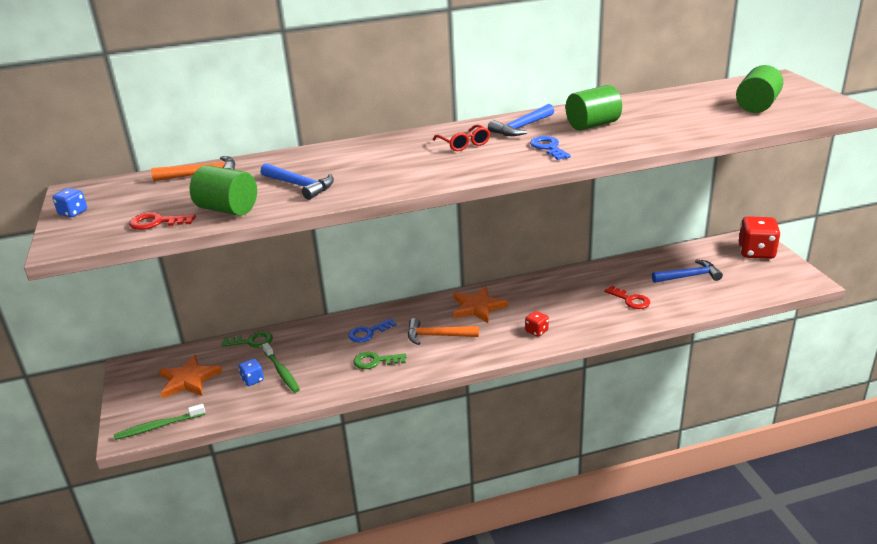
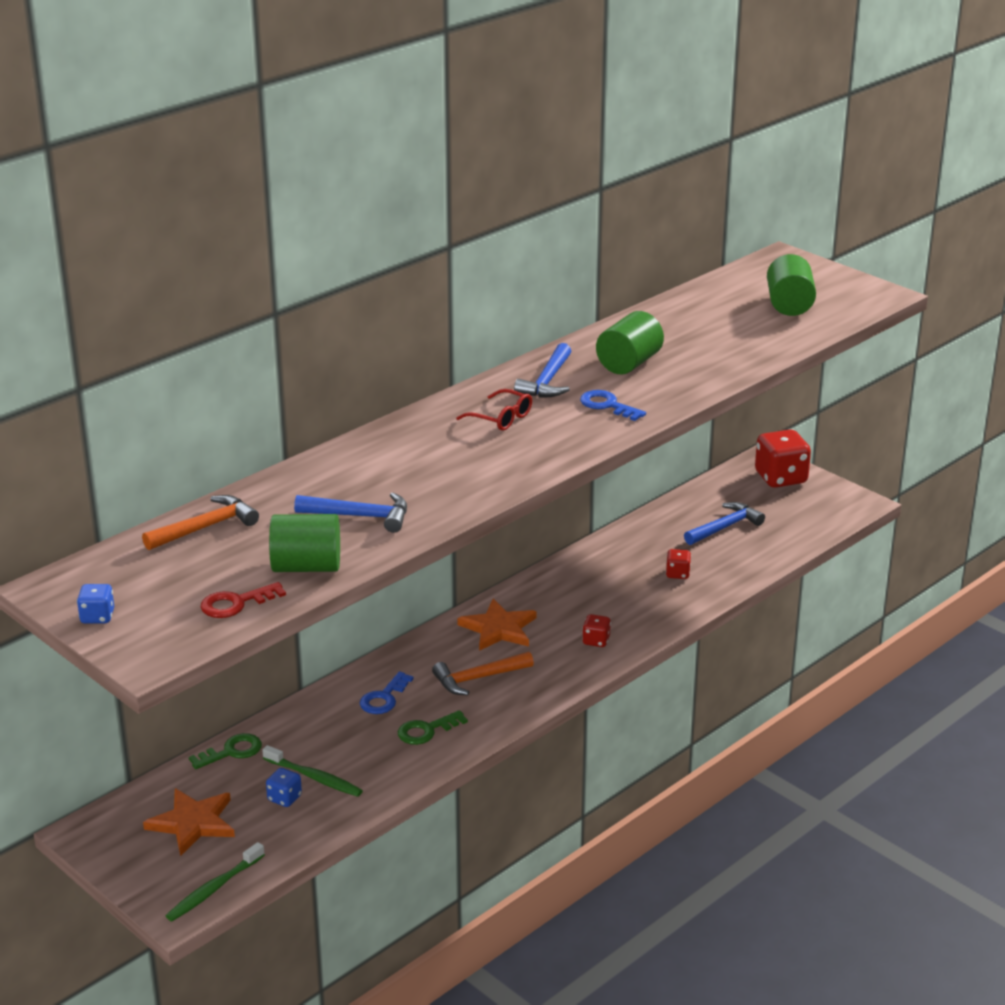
camera: 30 degrees left, 0 degrees up
red key [604,286,650,309] -> red dice [666,549,691,579]

